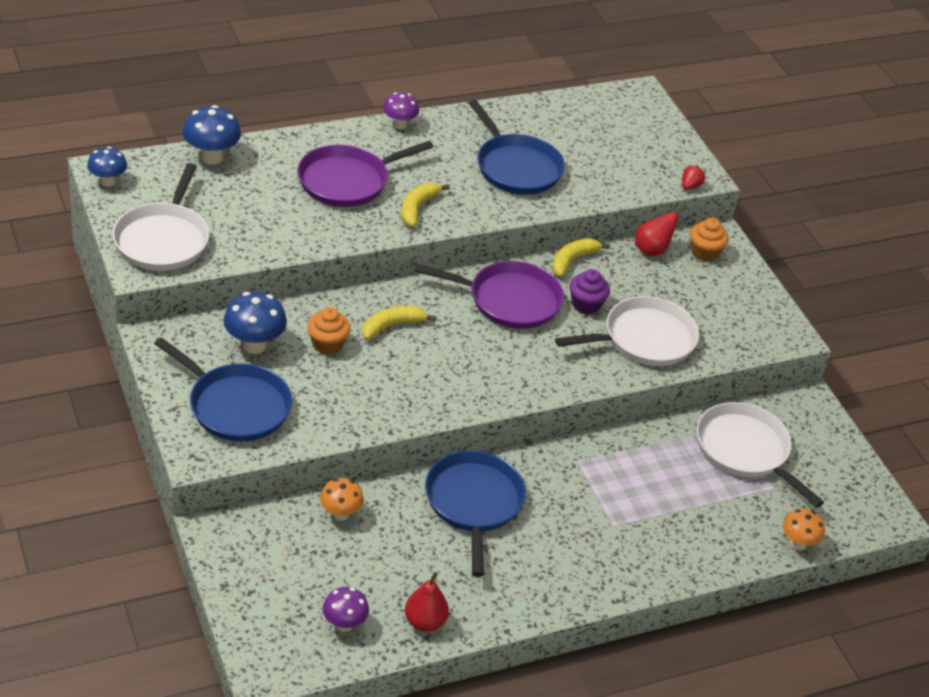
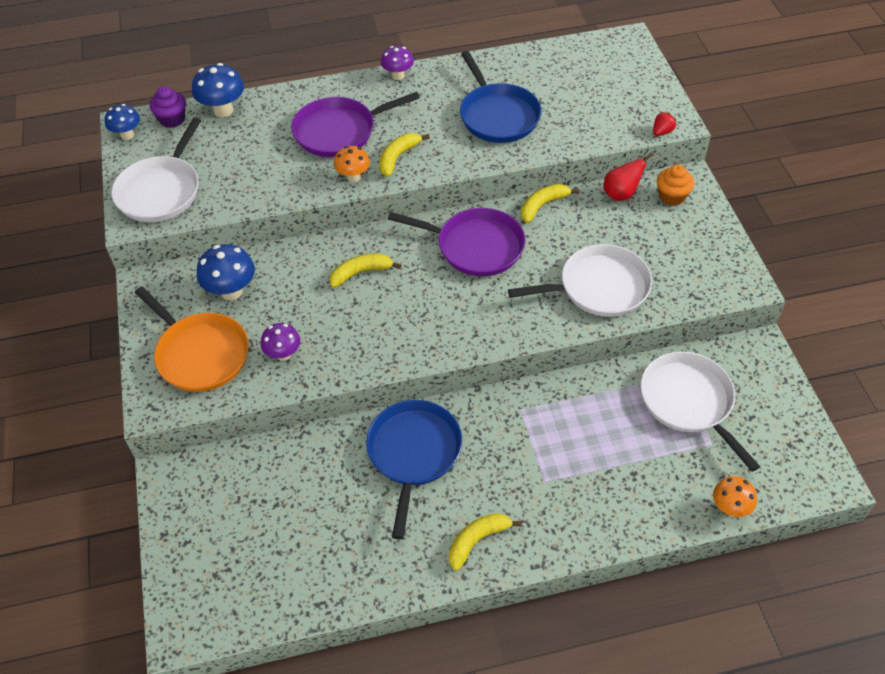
camera: 15 degrees right, 10 degrees up
blue pan [154,337,292,442] -> orange pan [135,287,249,392]
orange cupcake [307,307,350,355] -> none
orange mushroom [320,478,364,521] -> orange mushroom moved to [334,146,370,182]
purple mushroom [323,587,369,632] -> purple mushroom moved to [260,323,300,361]
red pear [405,572,449,632] -> none
purple cupcake [570,269,610,315] -> purple cupcake moved to [150,87,186,128]
none -> yellow banana [449,513,522,571]

